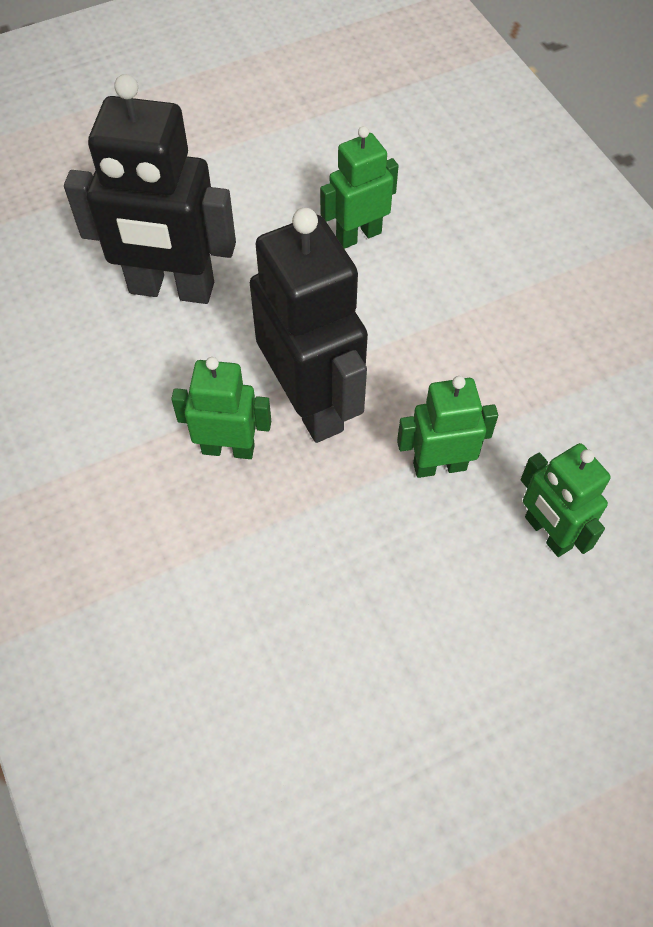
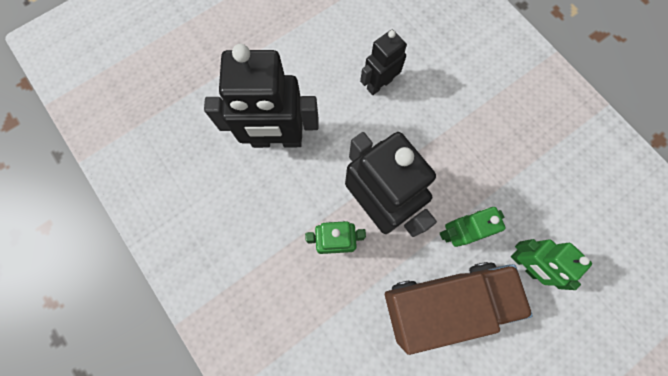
camera: 10 degrees left, 15 degrees up
green robot [320,126,398,249] -> black robot [360,30,407,95]
none -> brown truck [385,262,533,355]

